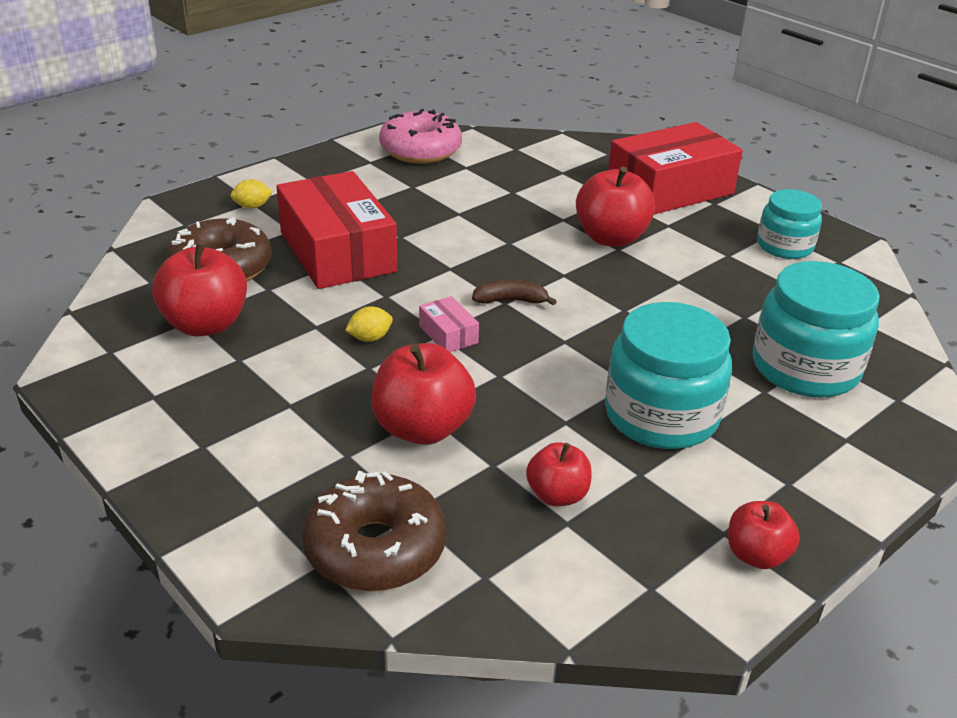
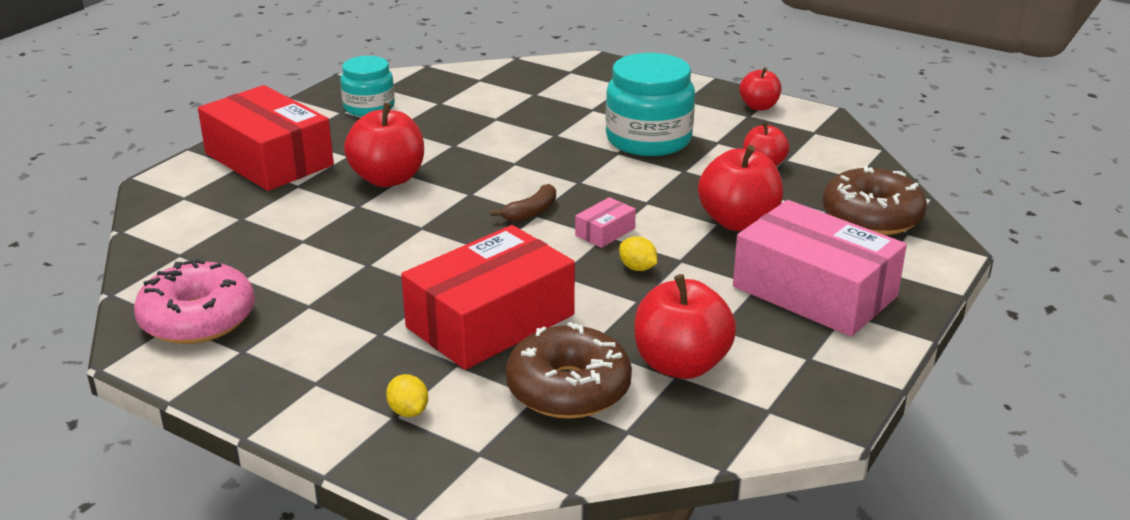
camera: 105 degrees left, 5 degrees down
brown banana [472,280,557,306] -> brown banana turned 120 degrees counterclockwise [491,184,556,221]
turquoise jar [753,261,880,398] -> none
none -> pink box [733,200,907,337]

